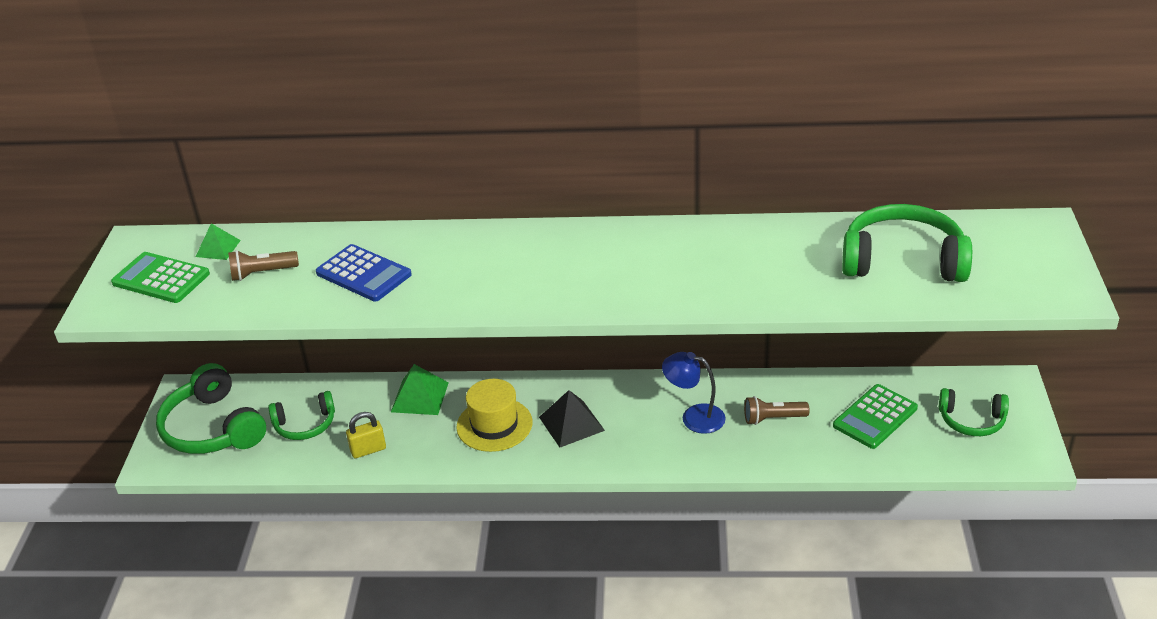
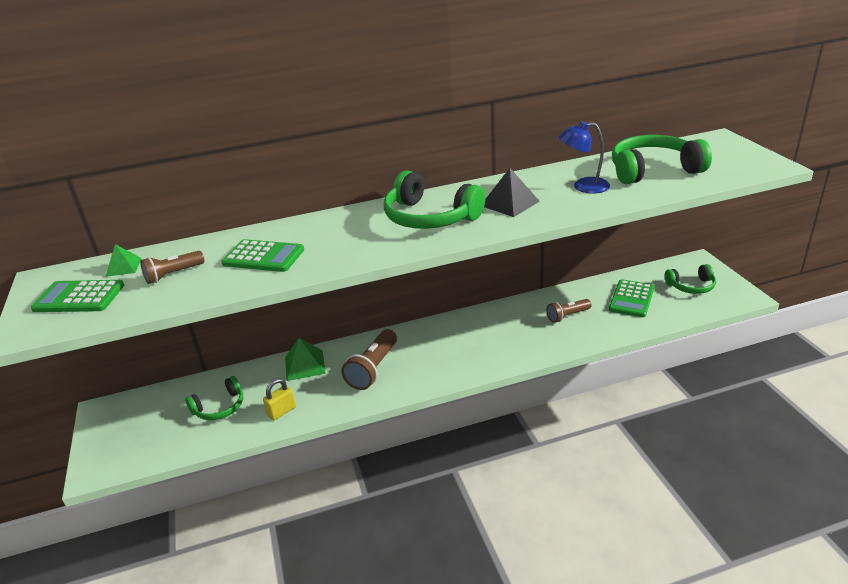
camera: 20 degrees left, 5 degrees down
green headphones [156,363,266,454] -> green headphones moved to [384,171,485,229]
blue calculator [316,244,412,301] -> green calculator [221,239,304,272]
yellow hat [456,379,532,452] -> brown flashlight [341,329,397,390]
black pyramid [539,390,605,447] -> black pyramid moved to [484,168,540,217]
blue lamp [662,352,726,434] -> blue lamp moved to [559,121,610,194]

